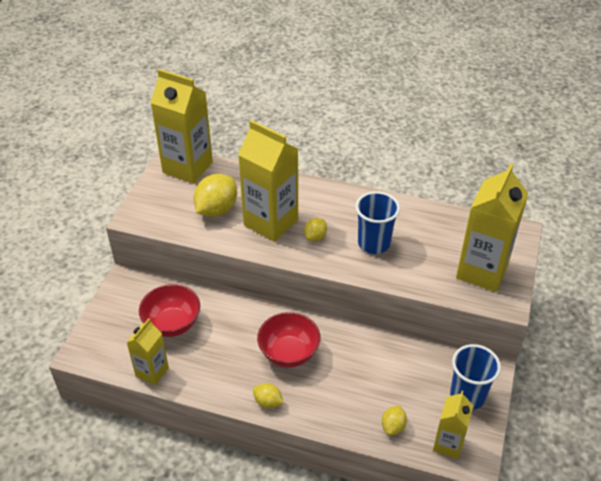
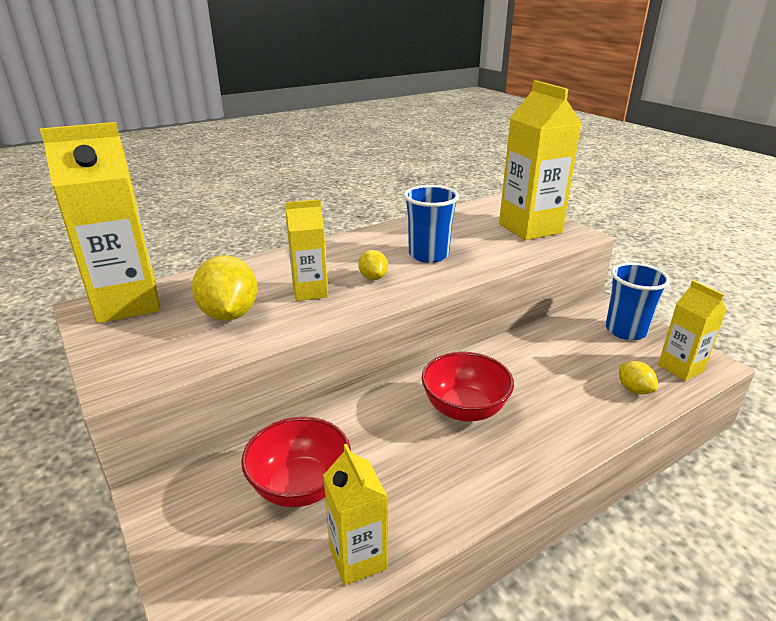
camera: 50 degrees left, 15 degrees down
yellow carton [238,120,298,242] -> yellow carton [285,199,328,301], size x0.57
yellow lemon [253,383,284,408] -> none

